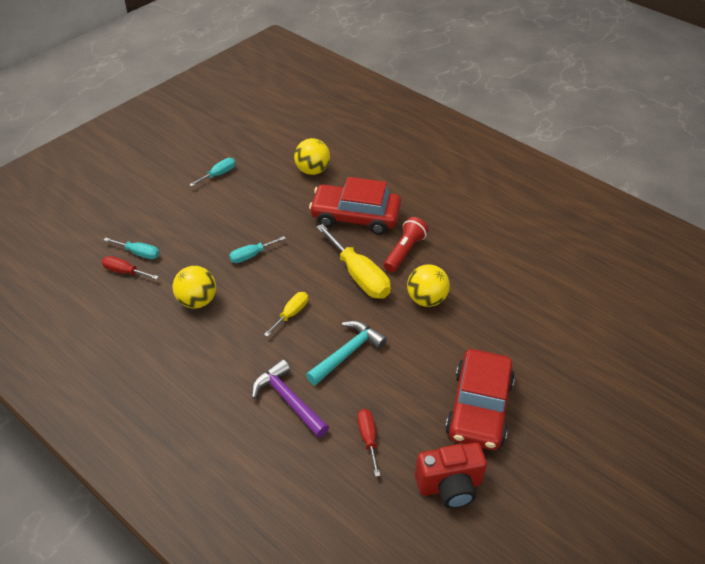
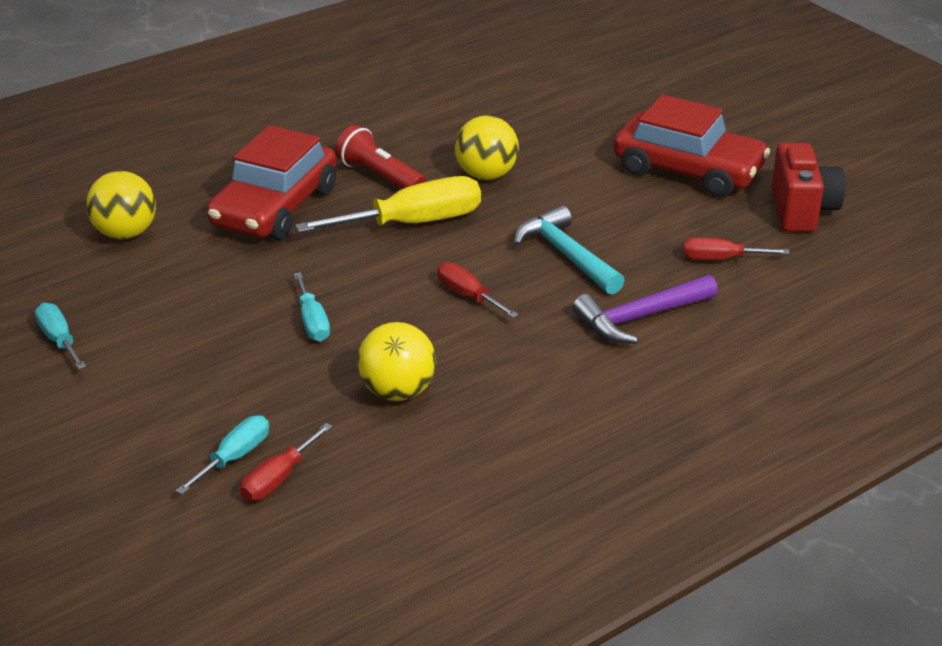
camera: 75 degrees left, 10 degrees down
yellow screwdriver [264,292,308,337] -> red screwdriver [437,262,519,318]

